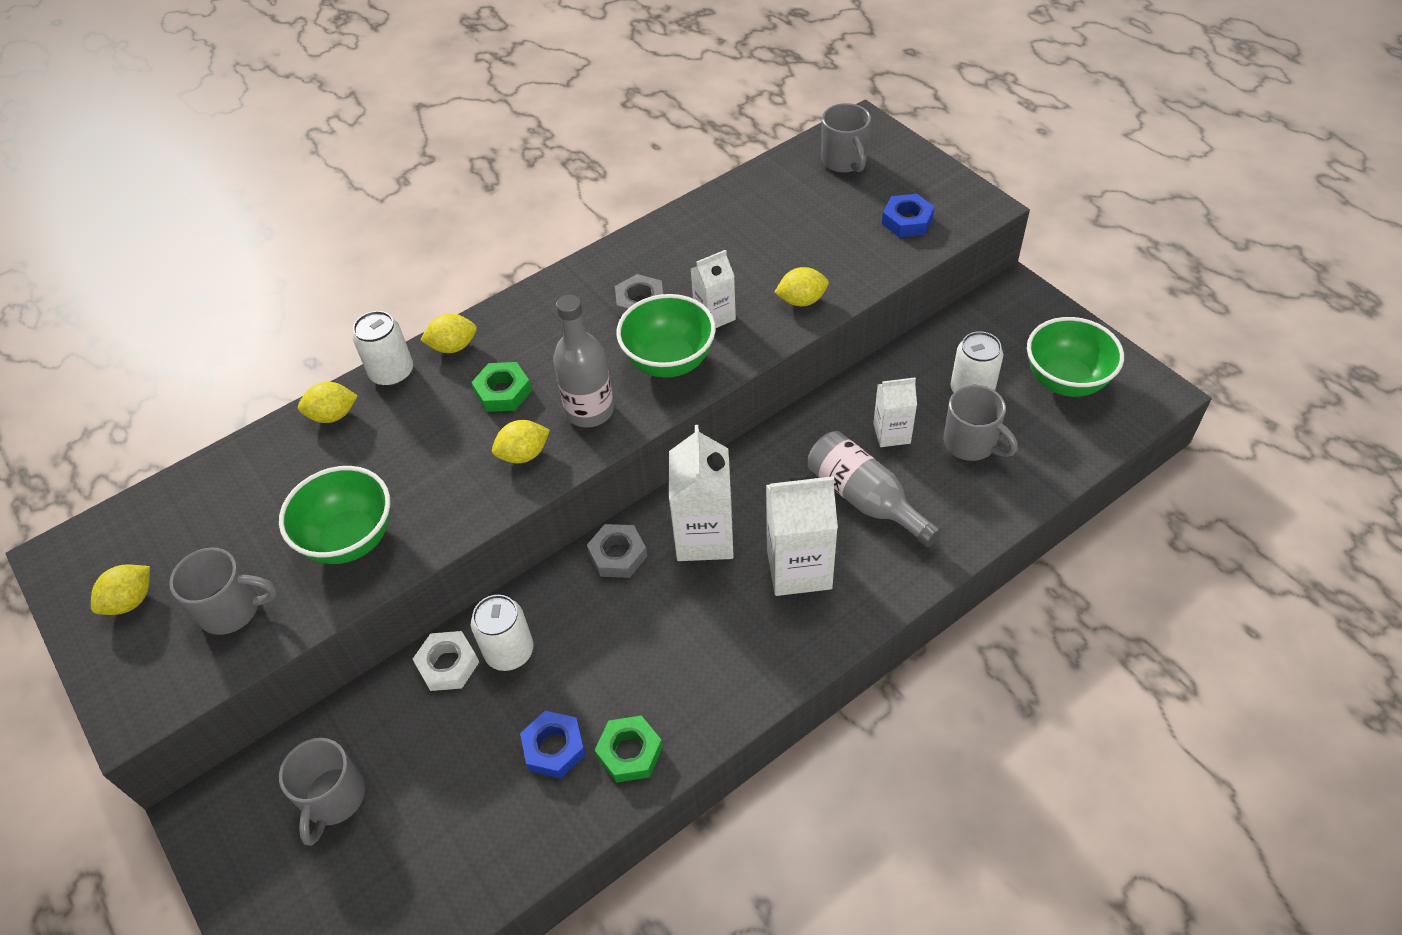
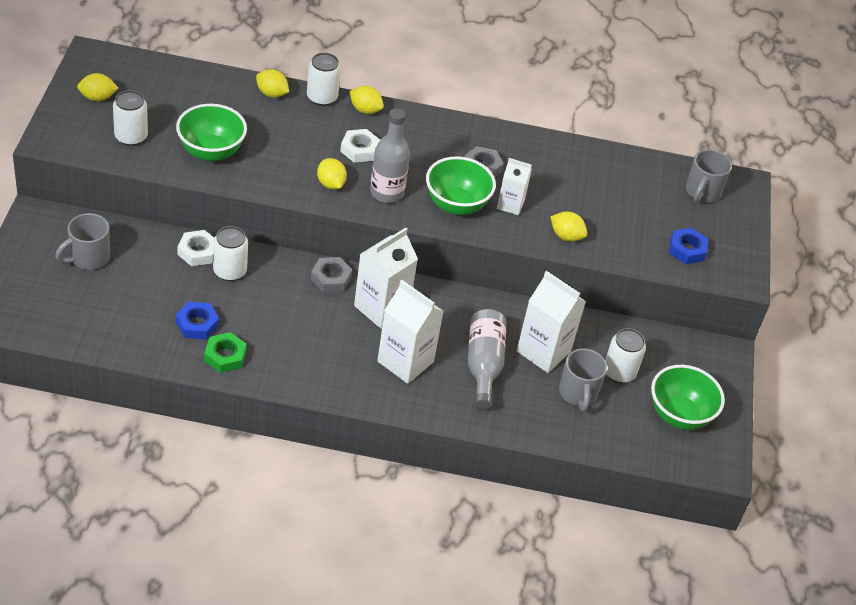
camera: 35 degrees right, 5 degrees down
grey mug [169,547,277,635] -> white can [113,90,148,146]
green nut [471,362,532,412] -> white nut [340,129,380,163]
yellow lemon [492,420,550,463] -> yellow lemon turned 45 degrees clockwise [317,158,347,190]
white carton [873,378,917,447] -> white carton [517,271,586,373], size x1.68

